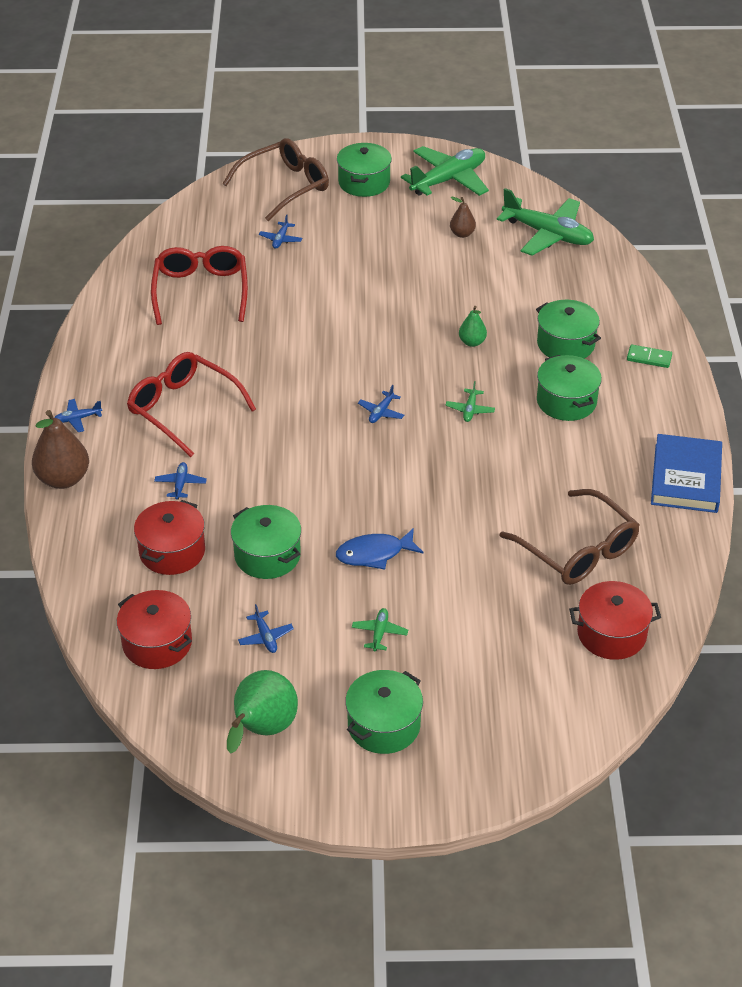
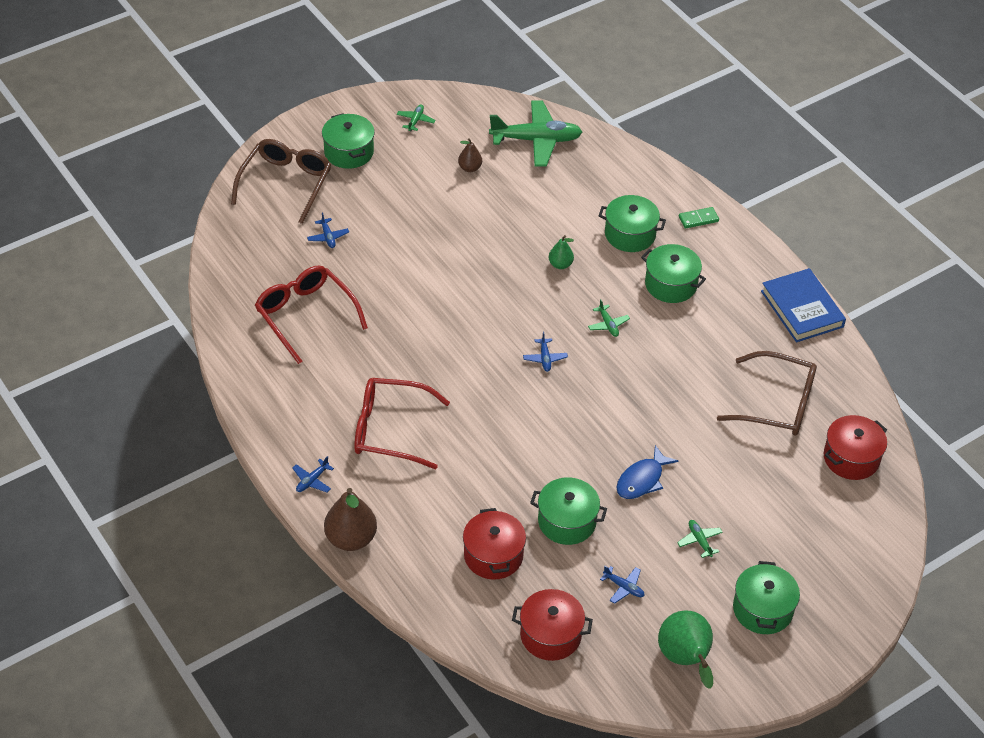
camera: 35 degrees left, 5 degrees up
blue plane [154,462,207,500] -> none
green plane [401,146,489,196] -> green plane [397,104,436,131], size x0.42

